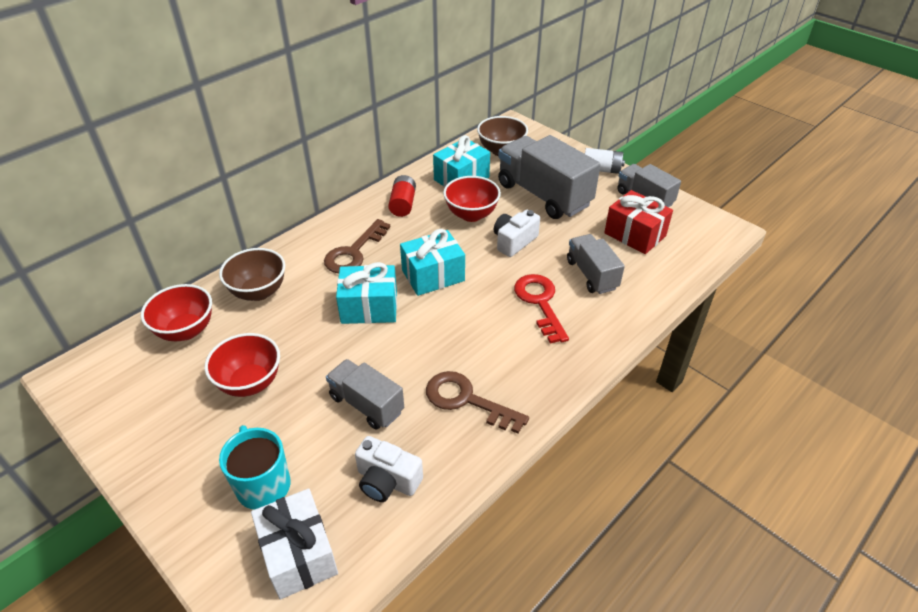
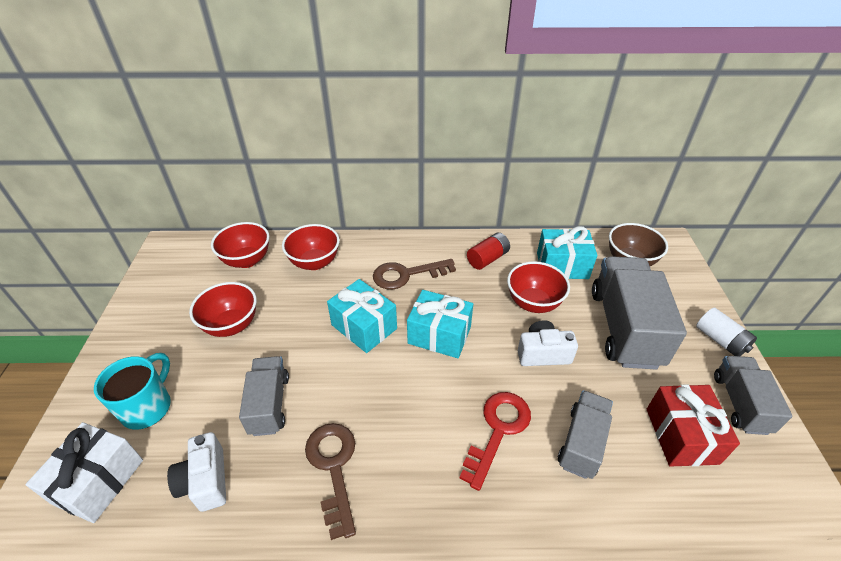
camera: 45 degrees right, 0 degrees up
brown bowl [219,248,285,301] -> red bowl [282,224,340,270]

